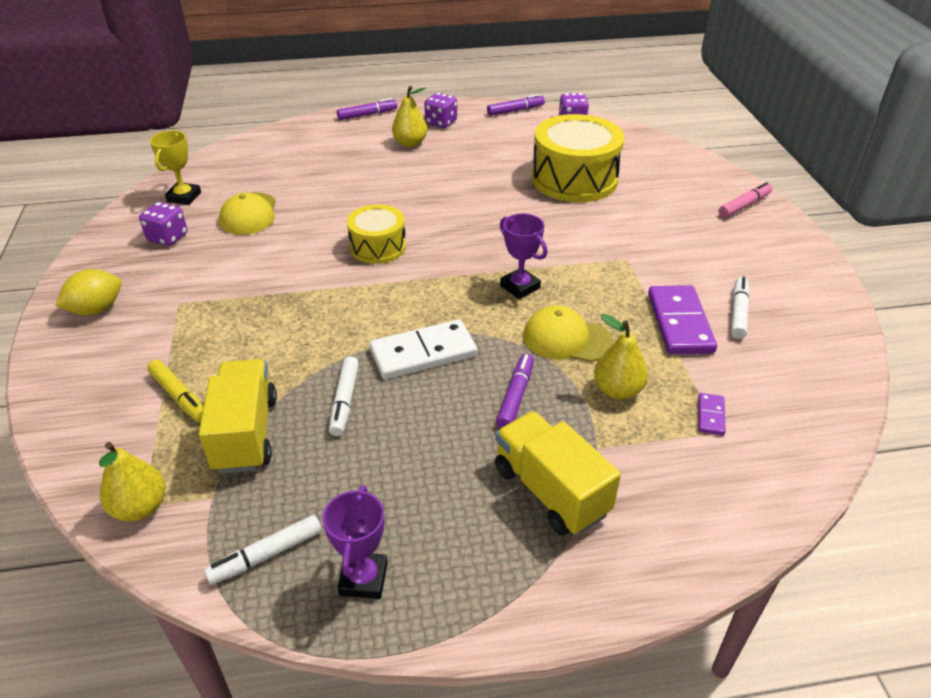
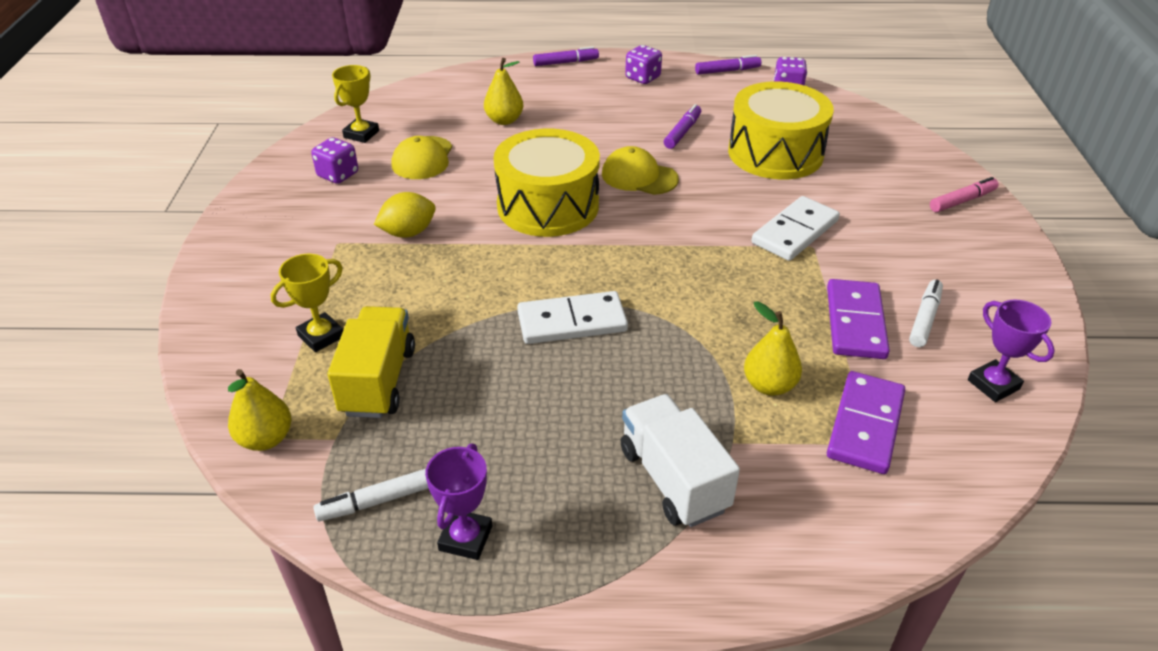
camera: 10 degrees right, 0 degrees up
yellow lemon [55,269,121,316] -> yellow lemon moved to [374,192,436,238]
yellow marker [147,360,204,422] -> yellow trophy [271,254,343,352]
white marker [329,356,359,436] -> none
yellow drum [347,204,406,264] -> yellow drum [494,129,600,237], size x1.71
yellow pear [392,86,427,147] -> yellow pear moved to [484,58,523,125]
yellow truck [495,411,621,536] -> white truck [621,394,740,527]
purple marker [496,354,534,428] -> purple marker moved to [664,104,701,149]
purple trophy [500,213,548,299] -> purple trophy moved to [968,300,1055,402]
yellow cap [523,305,613,362] -> yellow cap moved to [602,146,679,195]
purple domino [698,393,726,436] -> purple domino [827,371,905,474], size x2.13
none -> white domino [752,196,840,261]

